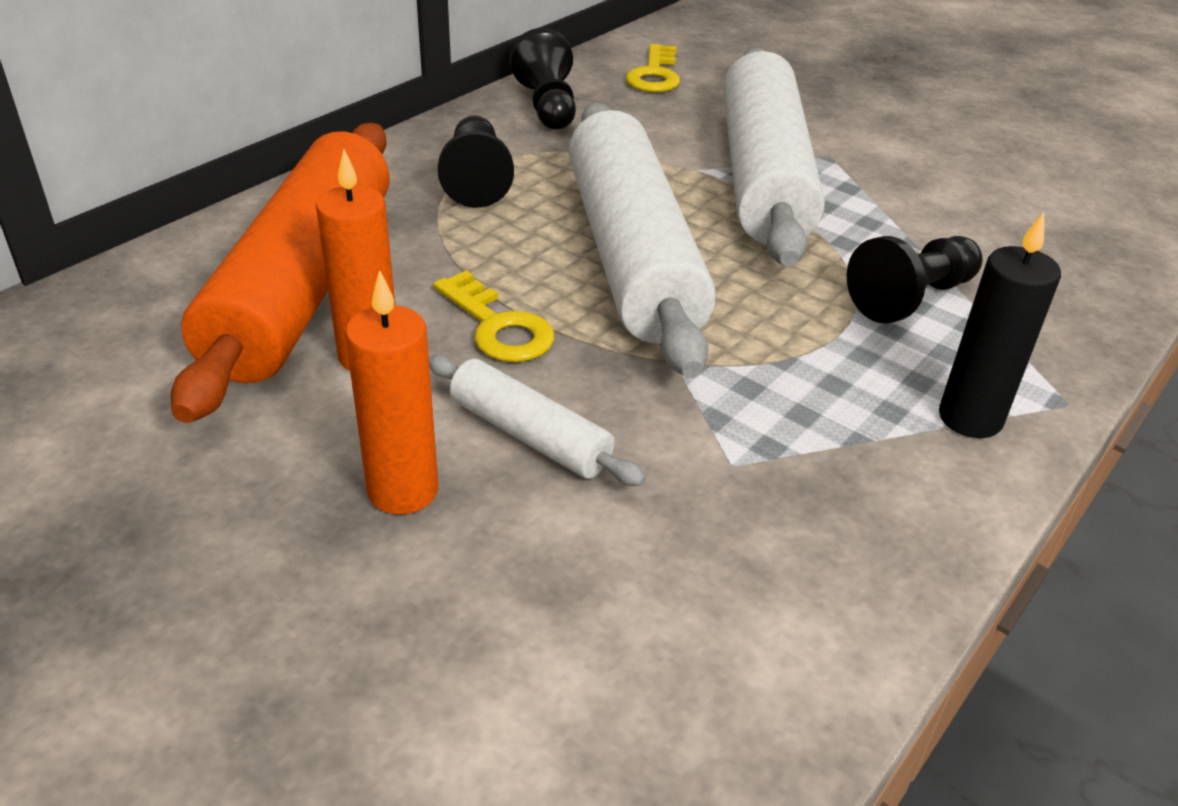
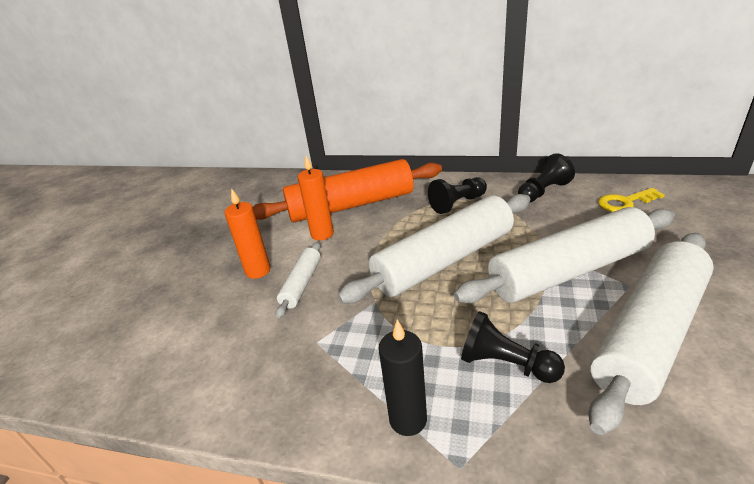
camera: 70 degrees right, 5 degrees down
yellow key [433,270,554,362] -> none
none -> white rolling pin [588,233,714,435]

